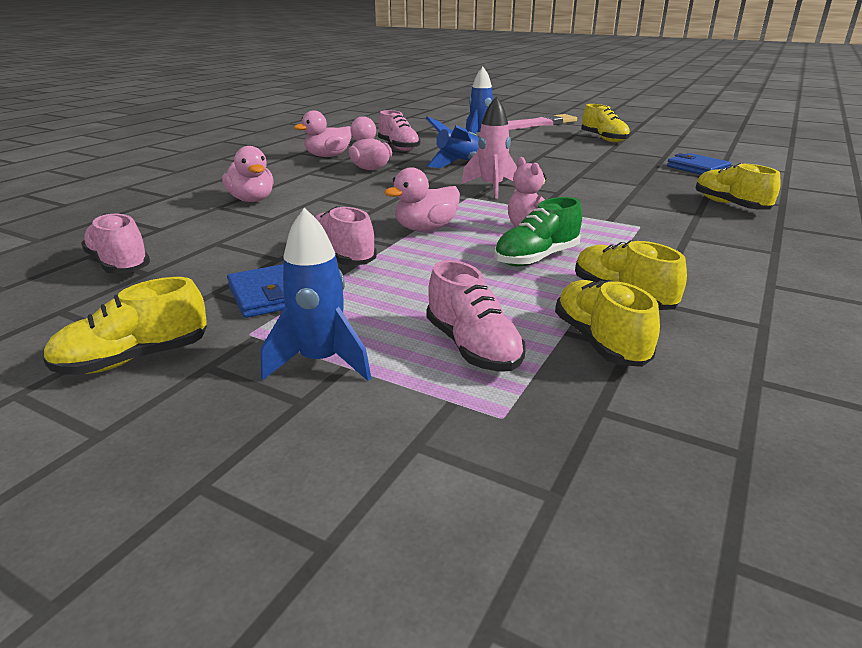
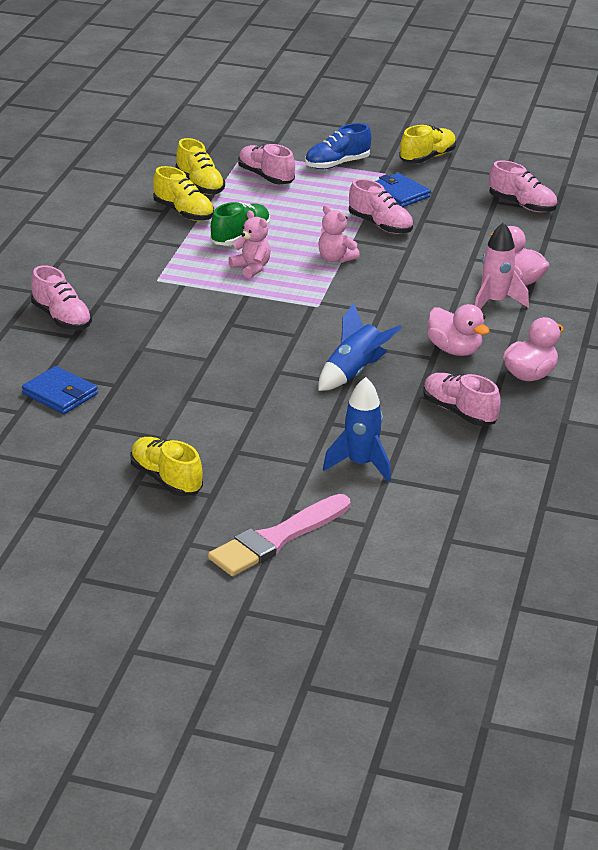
camera: 165 degrees right, 5 degrees up
blue rocket [261,207,371,381] -> blue shoe [305,123,371,169]
pink duck [384,167,460,231] -> pink teddy bear [318,205,360,263]
pink rocket [461,97,517,198] -> pink rocket moved to [475,222,529,309]
yellow shoe [695,163,780,209] -> pink shoe [31,265,92,330]

